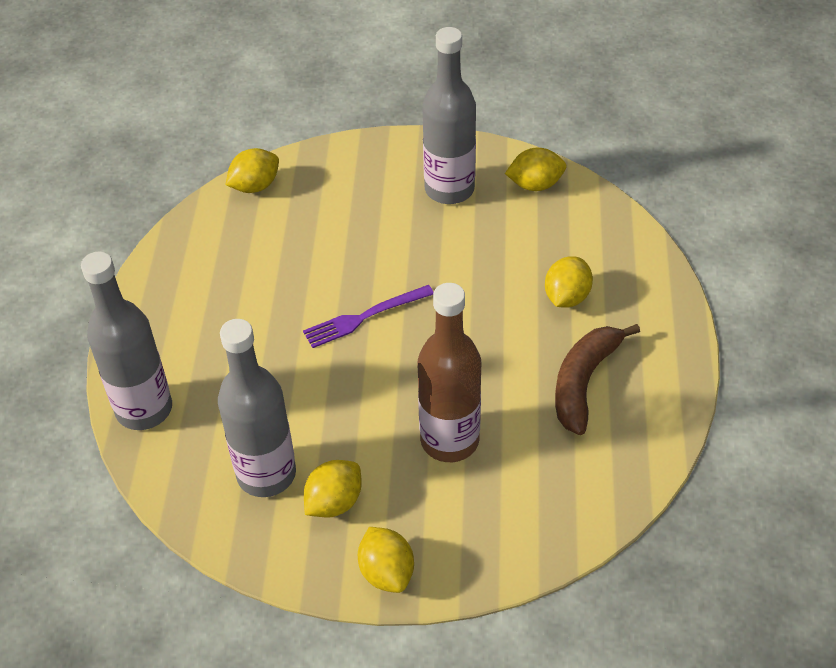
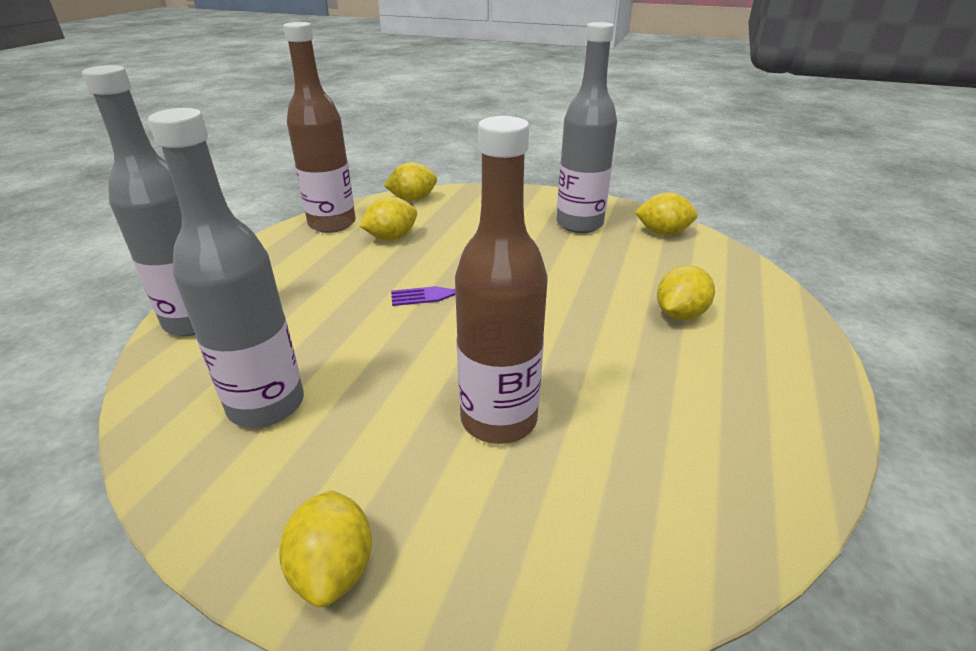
camera: 15 degrees right, 15 degrees down
yellow lemon [304,460,362,518] -> yellow lemon moved to [360,197,417,240]
brown banana [555,324,640,435] -> none
none -> brown bottle [283,22,356,233]

